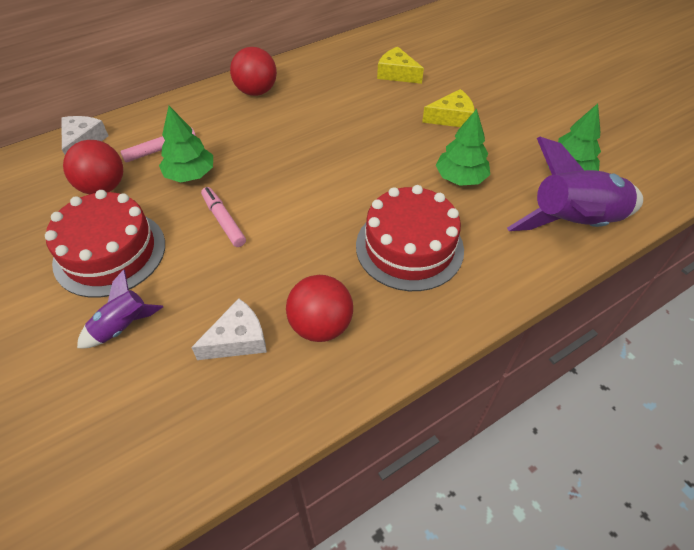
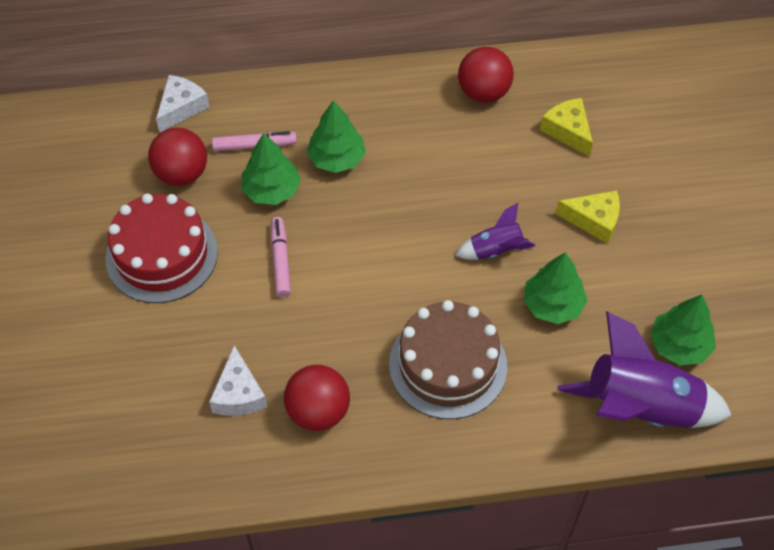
camera: 25 degrees right, 5 degrees up
purple rocket [77,270,163,348] -> purple rocket moved to [455,203,535,260]
white cheese [191,298,267,360] -> white cheese turned 90 degrees clockwise [209,345,267,416]
red ball [230,47,277,96] -> red ball moved to [458,47,514,103]
red cake [356,185,464,291] -> brown cake [389,300,507,419]
none -> green tree [307,100,366,173]

